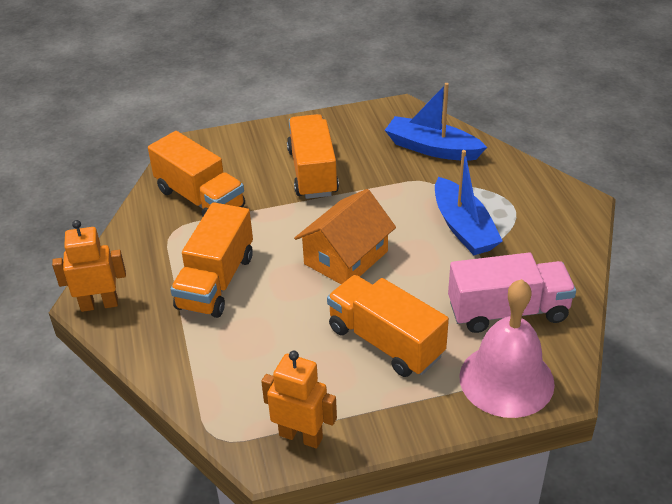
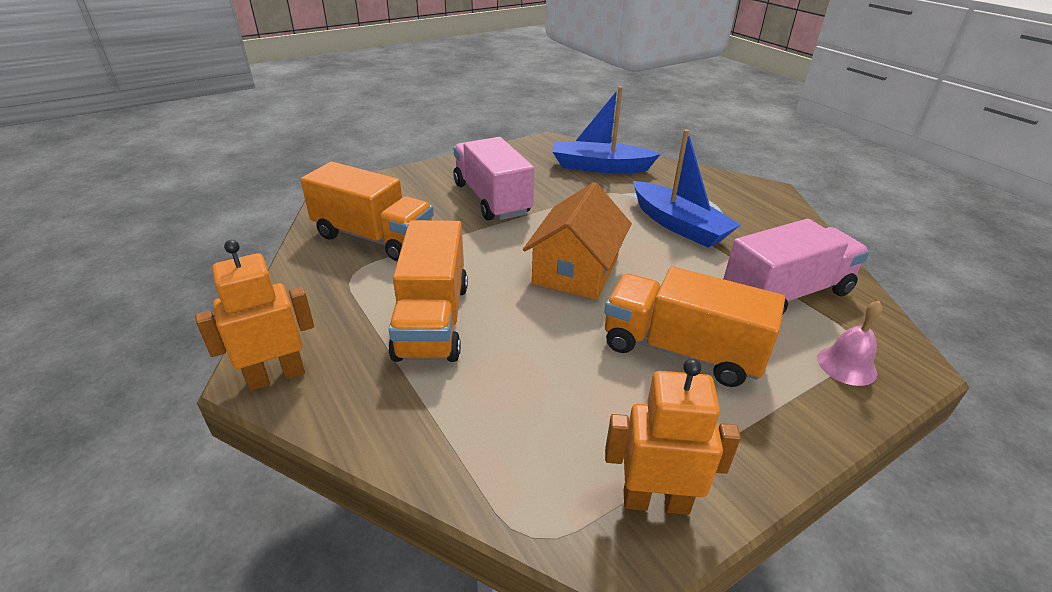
camera: 20 degrees left, 5 degrees down
orange truck [287,114,339,199] -> pink truck [453,137,534,221]
pink bell [459,279,555,418] -> pink bell [817,301,883,386], size x0.47

